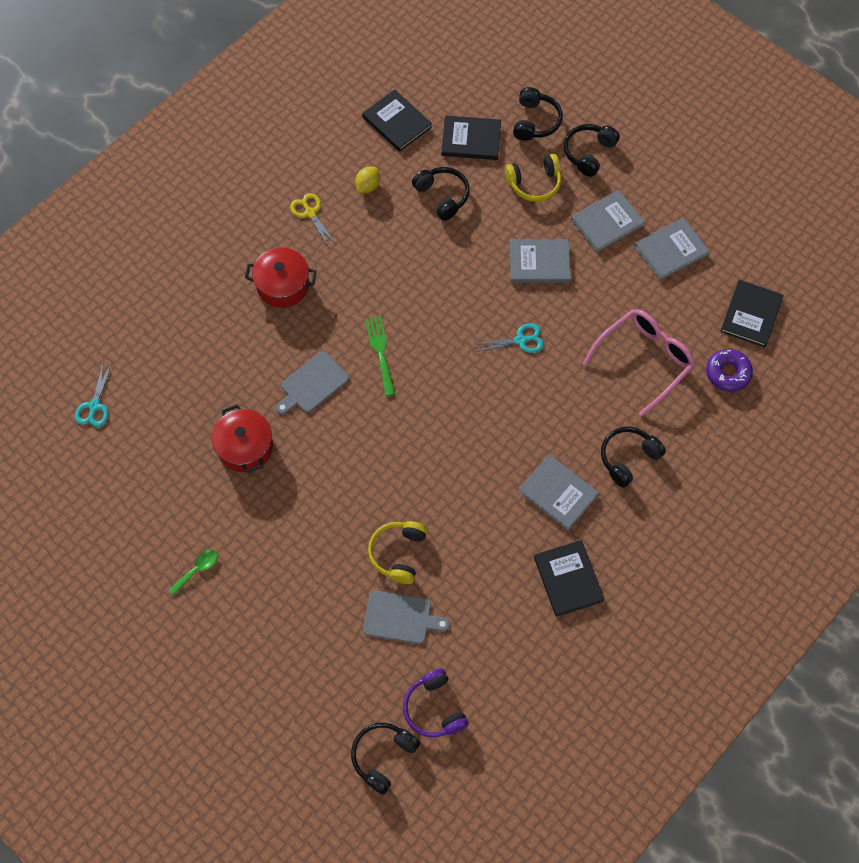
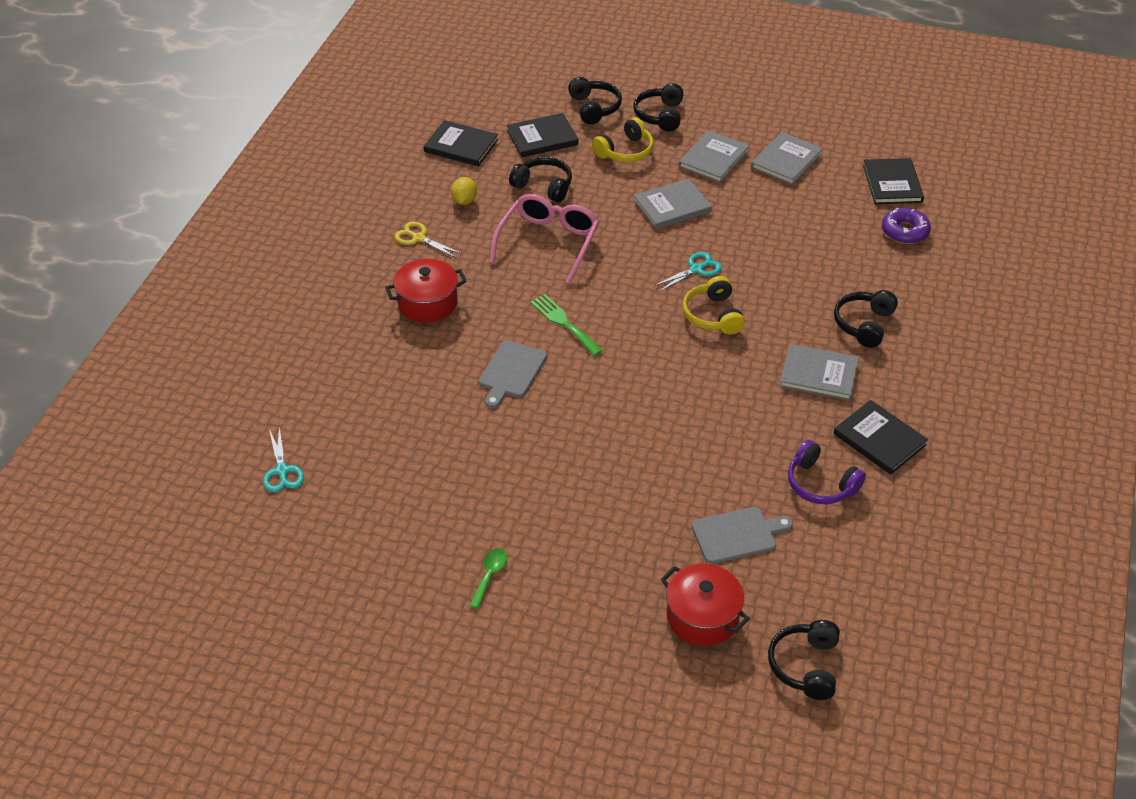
camera: 25 degrees left, 20 degrees down
red pot [212,404,273,473] -> red pot moved to [661,564,750,646]
yellow headphones [368,521,428,584] -> yellow headphones moved to [682,276,745,335]
purple headphones [403,668,469,737] -> purple headphones moved to [788,440,866,504]
pink glasses [583,309,695,416] -> pink glasses moved to [489,194,599,284]

